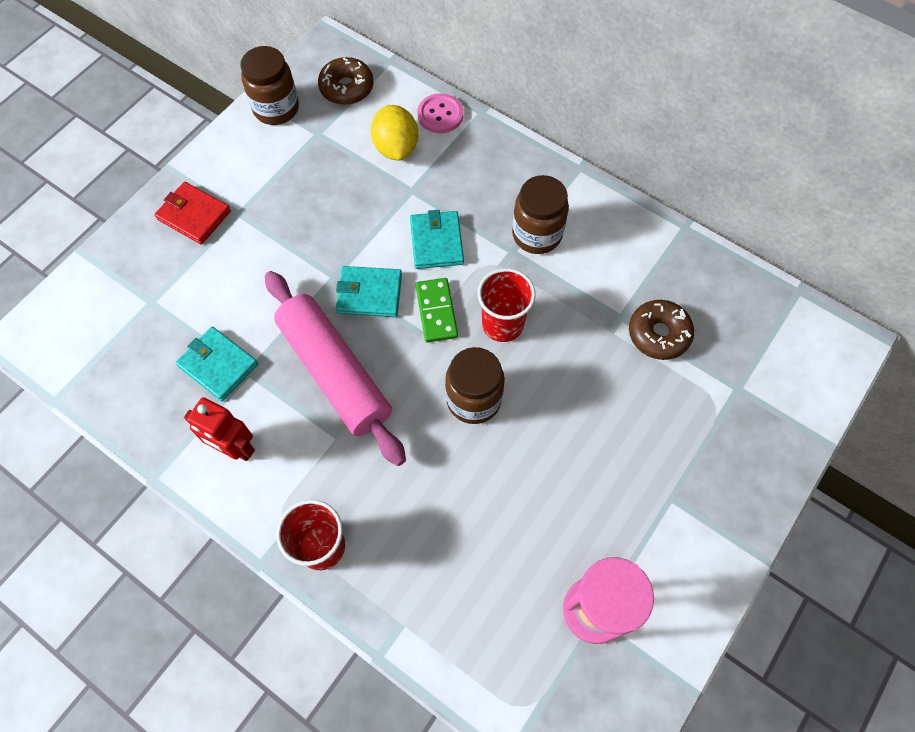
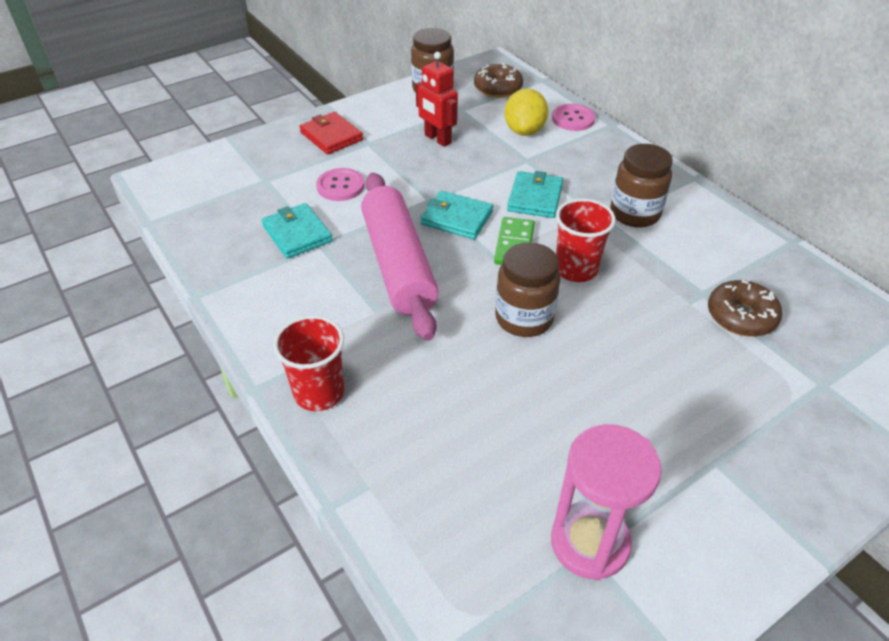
camera: 20 degrees right, 20 degrees down
red robot [184,397,255,461] -> red robot moved to [416,52,458,147]
none -> pink button [316,168,364,201]

